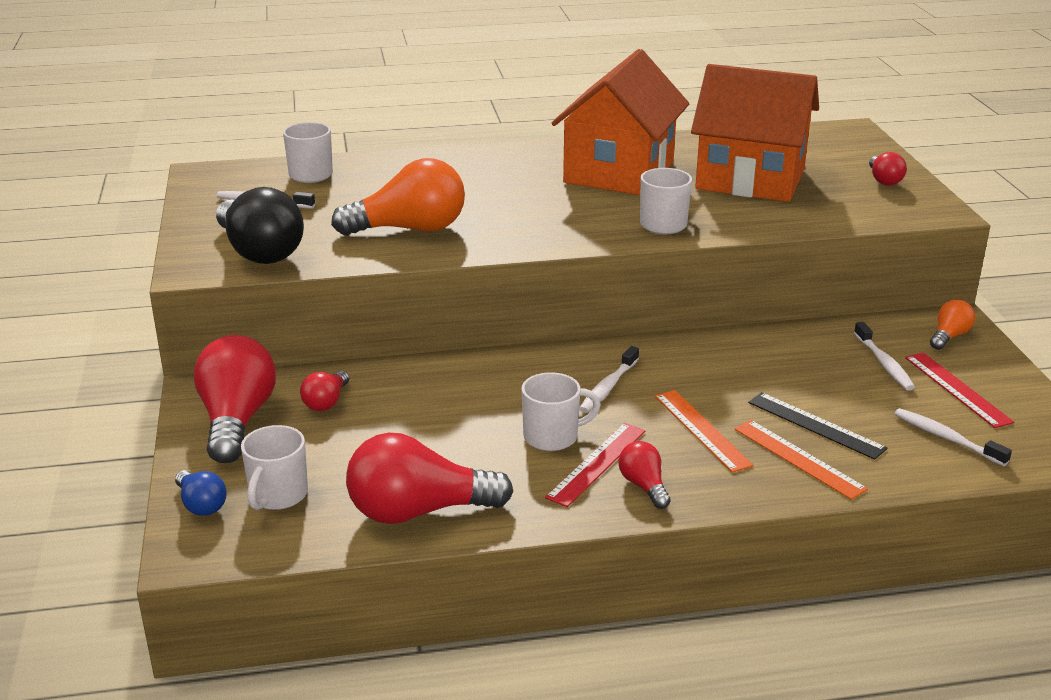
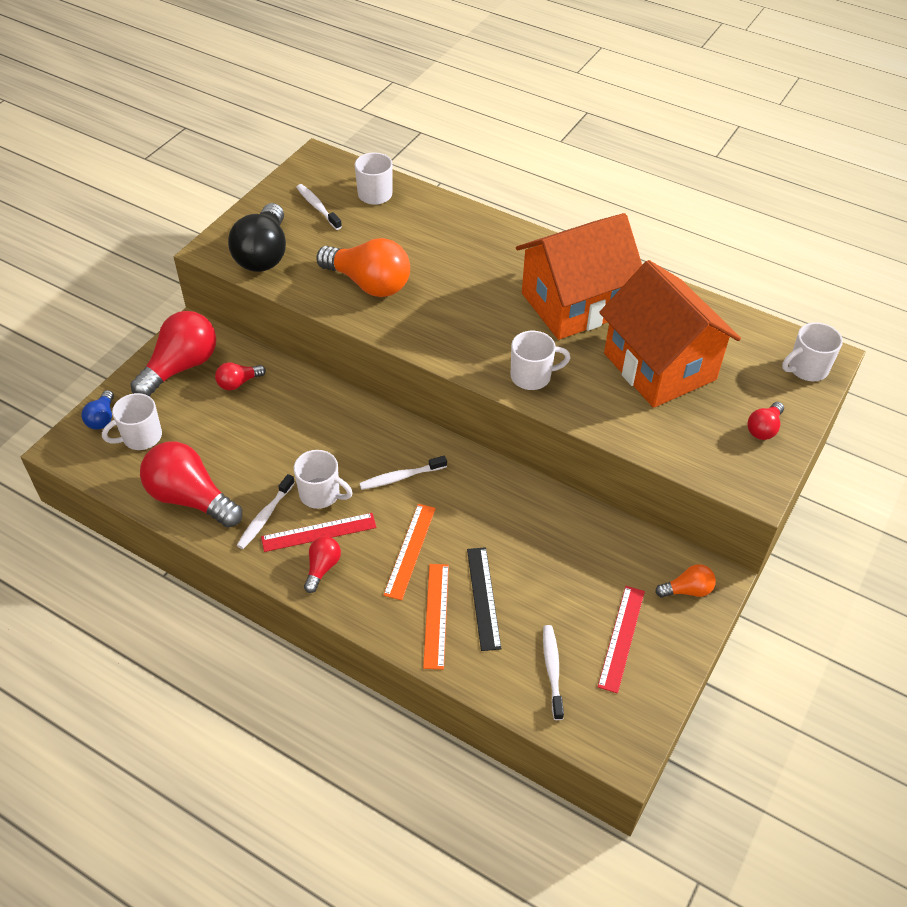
camera: 40 degrees right, 20 degrees up
white toothbrush [854,322,915,390] -> white toothbrush moved to [237,474,295,549]
none -> white mug [782,322,843,381]

